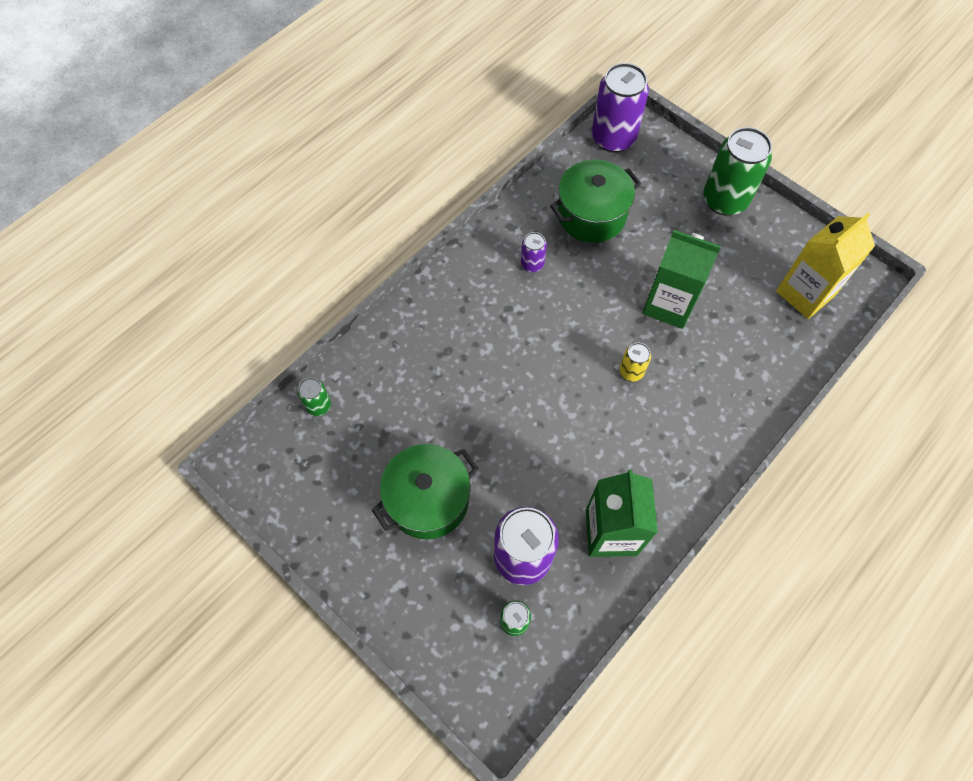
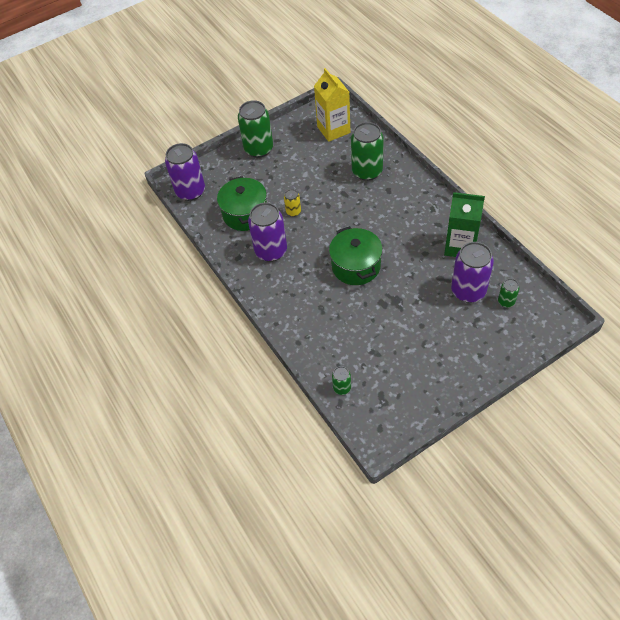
camera: 70 degrees left, 10 degrees down
green pot [372,444,478,539] -> green pot moved to [329,226,383,285]
purple can [521,232,547,272] -> purple can [248,203,287,262], size x2.07
yellow can [619,343,651,382] -> yellow can moved to [284,189,301,217]
green carton [642,230,721,329] -> none
none -> green can [351,122,384,181]

